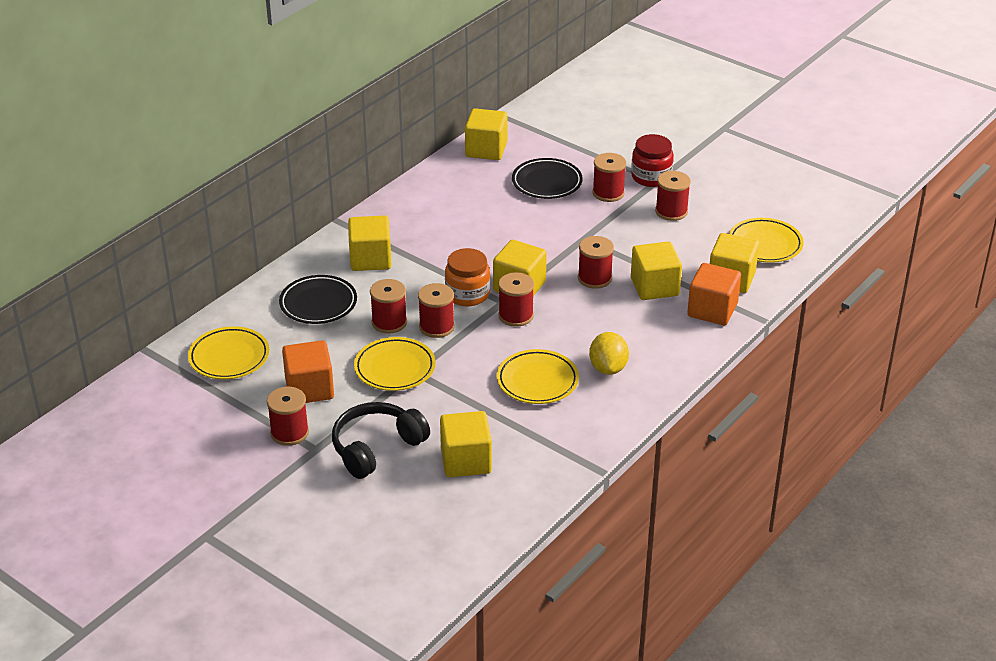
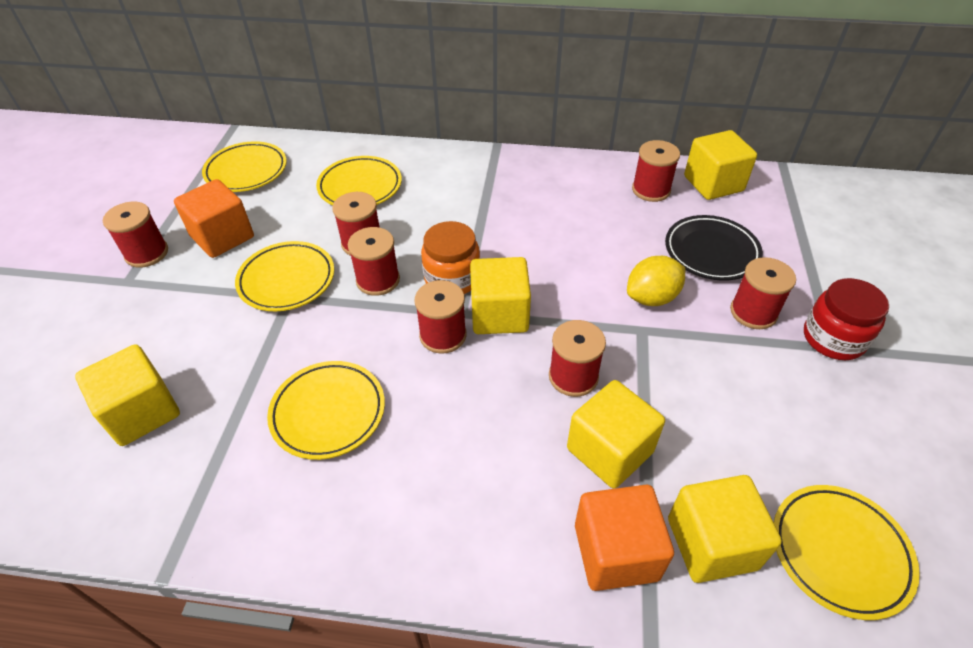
camera: 60 degrees right, 10 degrees up
black plate [279,275,357,324] -> yellow plate [316,156,402,205]
black headphones [332,402,430,479] -> none
yellow cube [348,215,392,271] -> none
yellow lemon [589,332,629,375] -> yellow lemon moved to [627,256,685,306]
red spool [655,171,691,221] -> red spool moved to [632,140,680,202]

